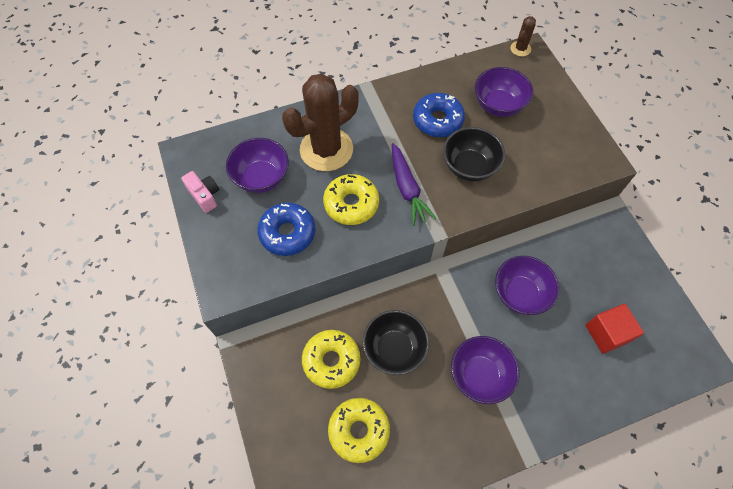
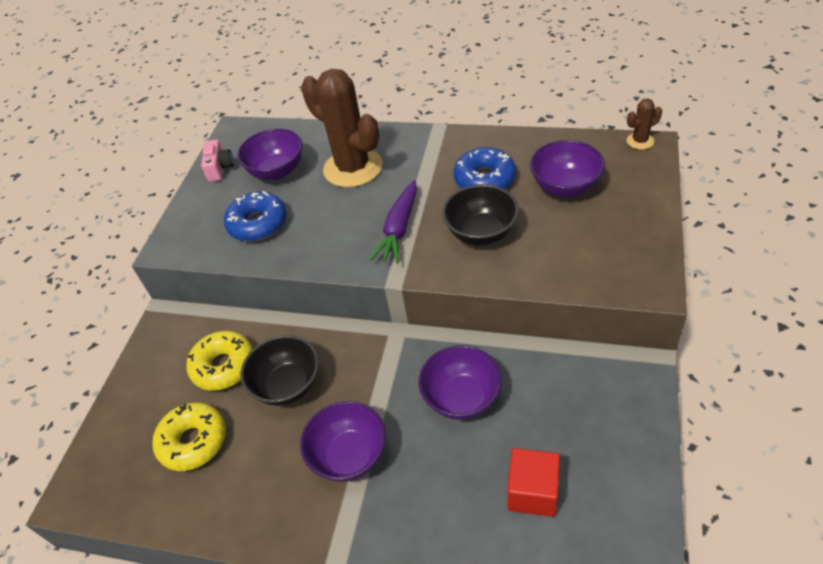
camera: 40 degrees right, 15 degrees down
brown cactus [282,73,359,171] -> brown cactus turned 45 degrees clockwise [301,69,383,188]
yellow donut [323,174,379,225] -> none

